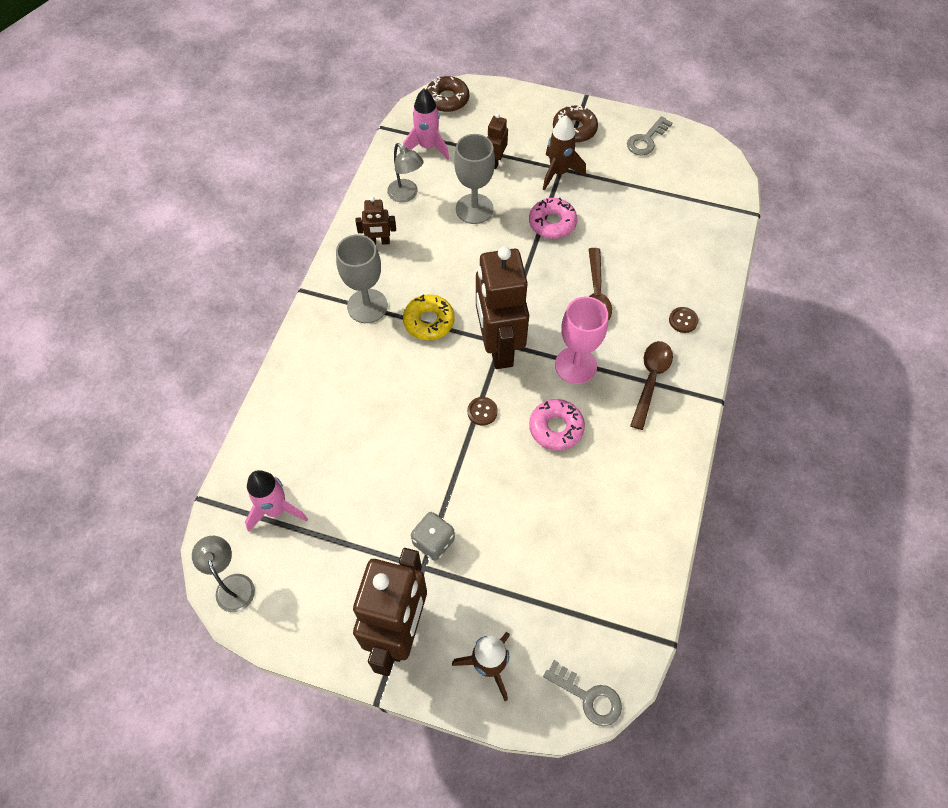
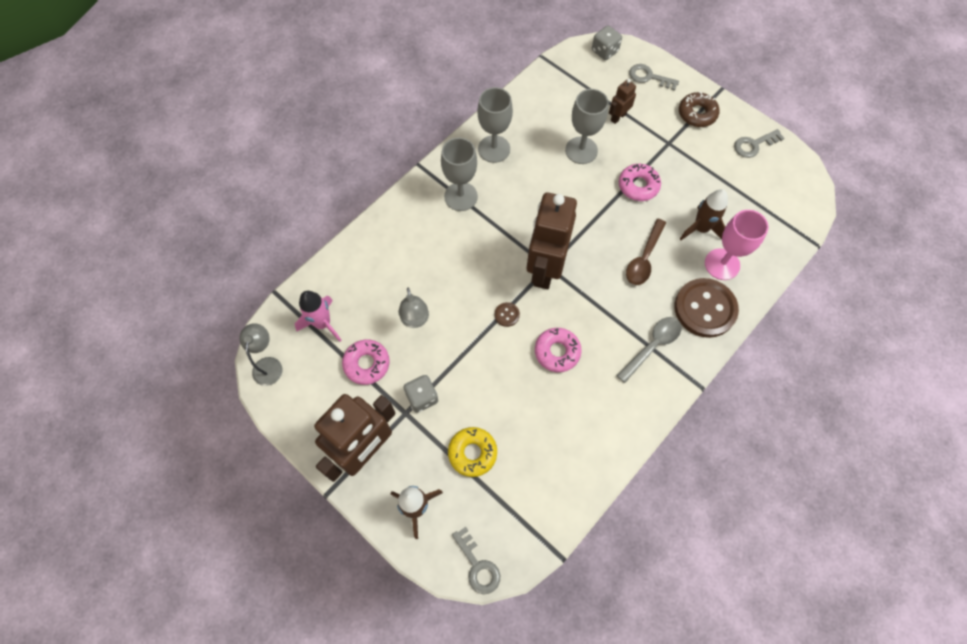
camera: 25 degrees right, 5 degrees up
brown robot [356,197,396,245] -> grey goblet [478,87,513,163]
grey lamp [387,143,424,202] -> grey lamp moved to [398,288,429,328]
pink rocket [403,89,449,160] -> none
yellow donut [403,294,455,340] -> yellow donut moved to [448,427,497,477]
brown donut [426,76,469,112] -> grey dice [592,26,622,60]
brown rocket [543,115,586,190] -> brown rocket moved to [680,189,728,240]
pink goblet [555,297,608,384] -> pink goblet moved to [705,210,769,280]
brown spoon [630,341,673,430] -> grey spoon [616,317,682,383]
brown button [669,307,698,333] -> brown button [675,278,739,338], size x2.44
none -> pink donut [342,340,390,385]
none -> grey key [629,64,679,91]

